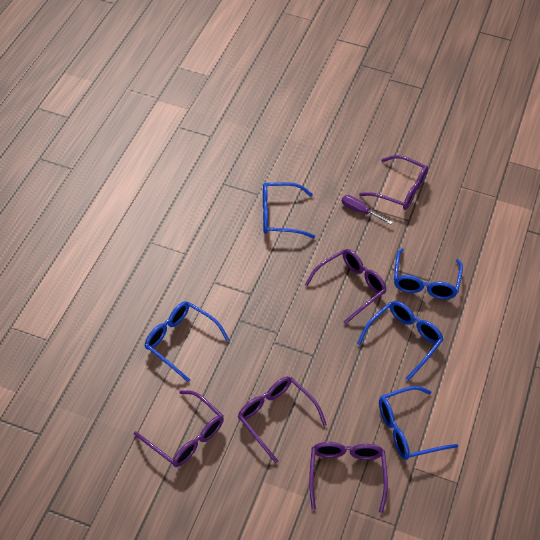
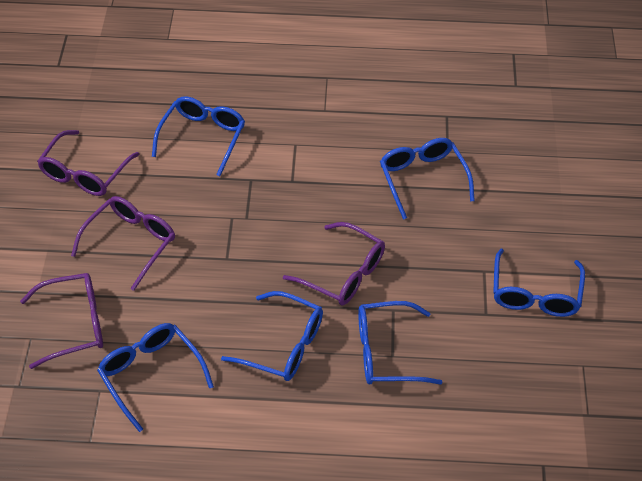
camera: 75 degrees right, 0 degrees up
purple screwdriver [342,195,393,224] -> none
purple glasses [359,155,428,210] -> blue glasses [493,249,585,317]

